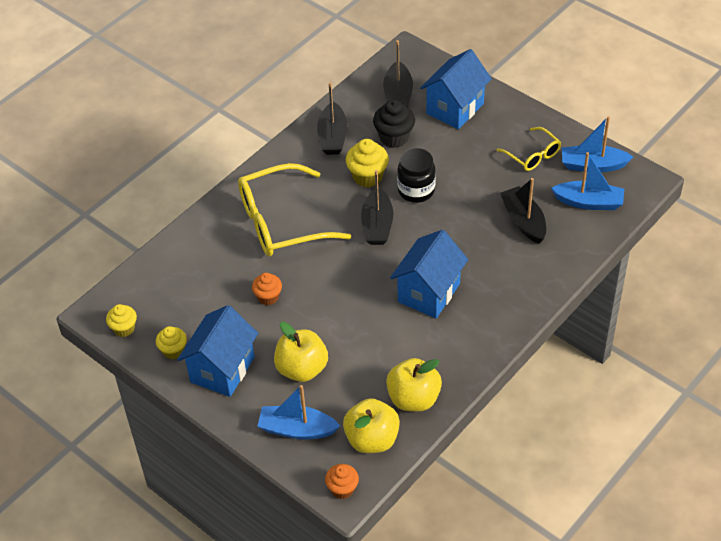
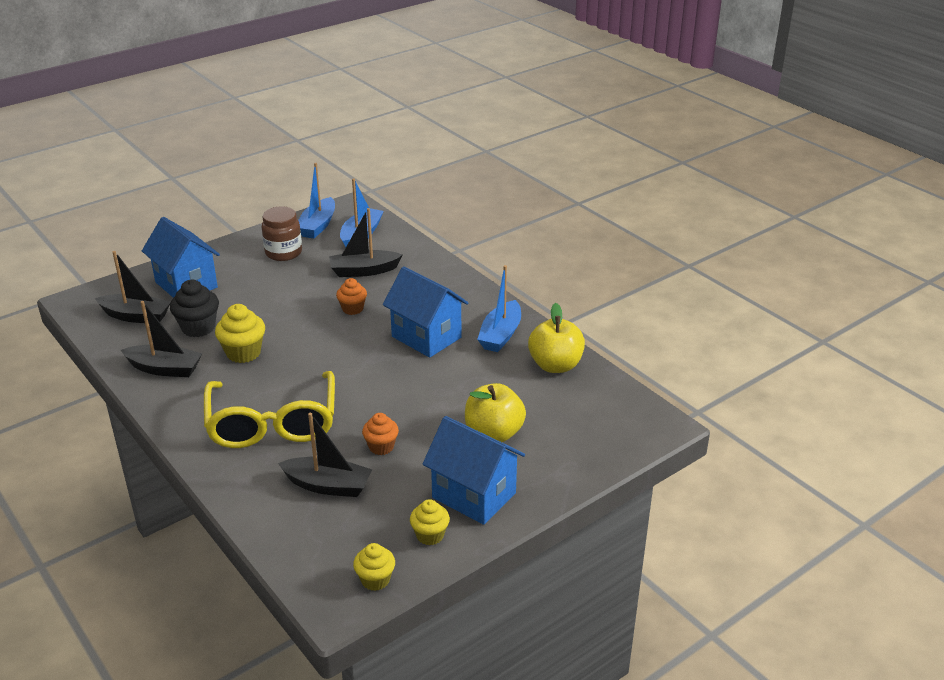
camera: 80 degrees left, 15 degrees down
blue boat [257,385,340,440] -> blue boat moved to [477,265,521,352]
orange cupcake [325,464,359,499] -> orange cupcake moved to [336,278,367,315]
yellow apple [343,398,400,453] -> none
black boat [361,170,393,245] -> black boat moved to [278,413,372,497]
black jar [397,148,436,203] -> none
yellow glasses [496,127,561,171] -> brown jar [262,206,302,261]

